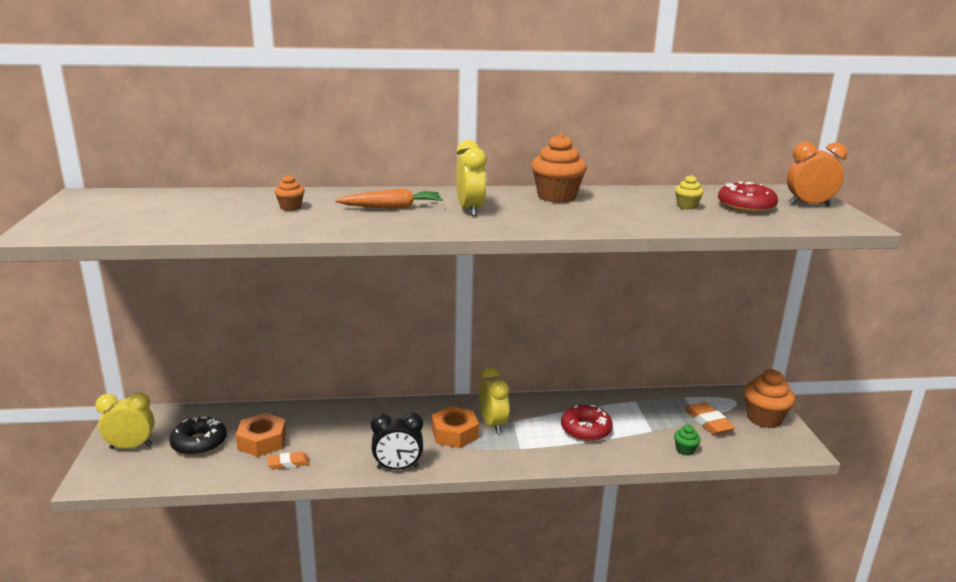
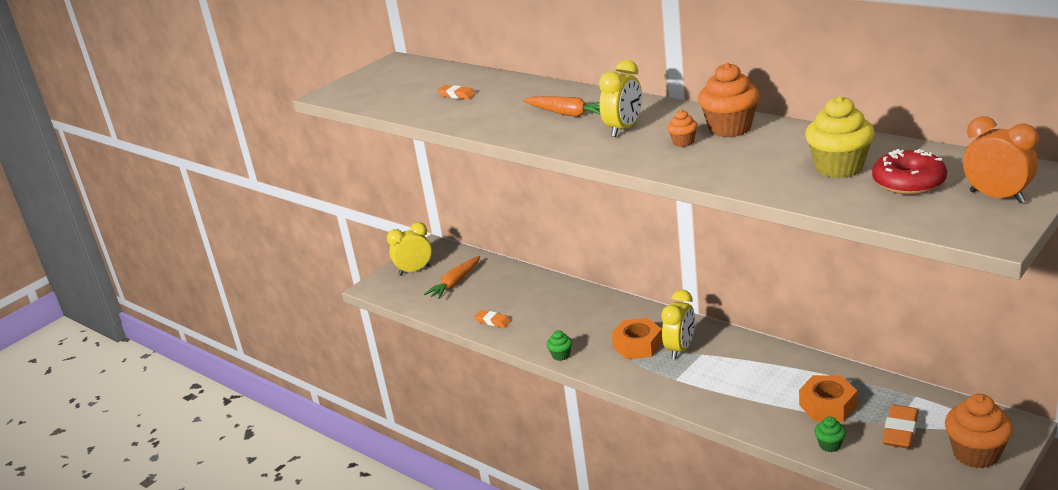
camera: 50 degrees right, 5 degrees up
yellow clock [95,392,155,449] -> yellow clock turned 60 degrees counterclockwise [387,222,432,276]
black donut [169,416,227,456] -> orange carrot [424,256,480,299]
orange nut [236,413,287,457] -> orange nut moved to [799,375,857,422]
orange cupcake [274,174,305,211] -> orange cupcake moved to [667,110,698,147]
black clock [371,412,423,469] -> green cupcake [547,330,572,361]
red donut [561,405,613,441] -> none
yellow cupcake [675,175,704,210] -> yellow cupcake [805,96,875,178], size x2.00
none -> orange eraser [437,85,476,99]

